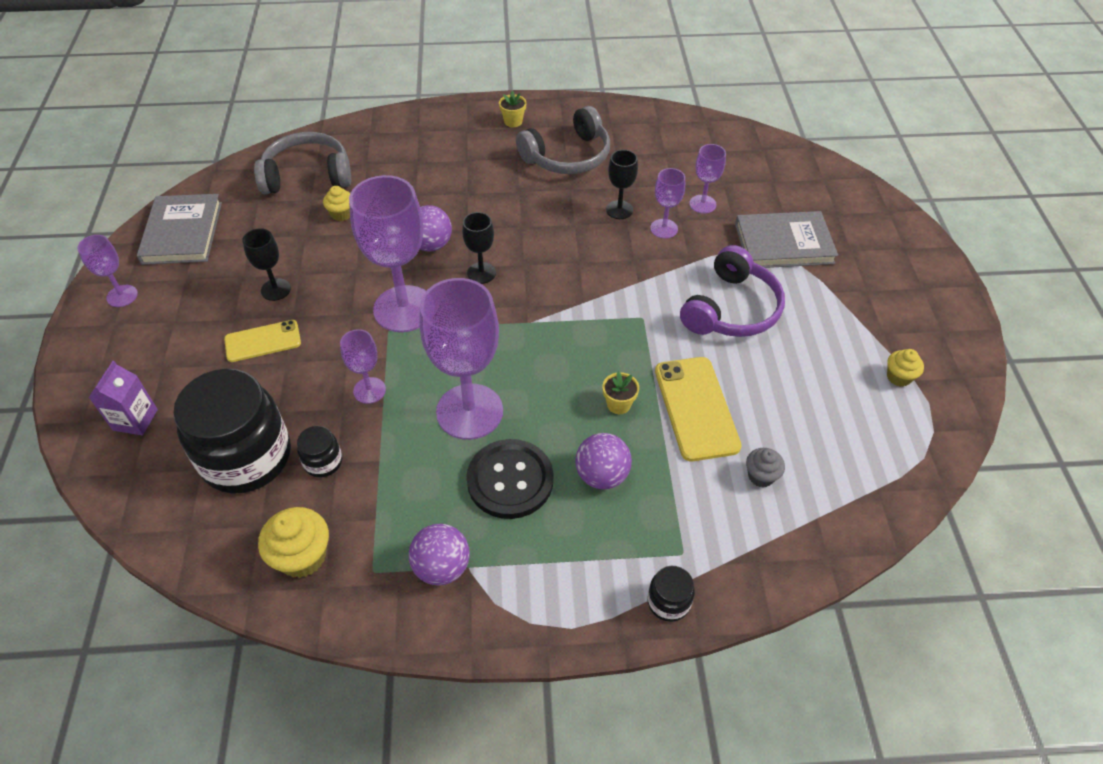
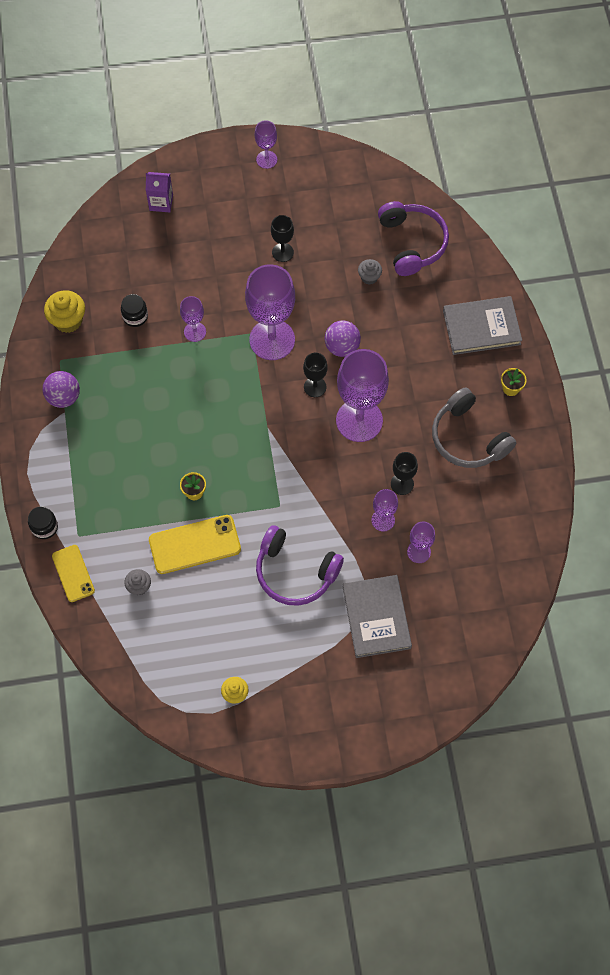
camera: 85 degrees right, 15 degrees up
grey book [137,194,222,265] -> grey book moved to [443,296,522,355]
black jar [173,369,291,494] -> none
yellow phone [224,320,301,362] -> yellow phone moved to [52,545,95,602]
grey headphones [254,132,351,194] -> purple headphones [378,201,449,276]
yellow cupcake [323,186,350,221] -> grey cupcake [358,259,382,285]
purple goblet [419,278,503,440] -> purple goblet moved to [336,349,389,442]
black button [467,439,553,519] -> none
purple ball [575,433,632,489] -> none

